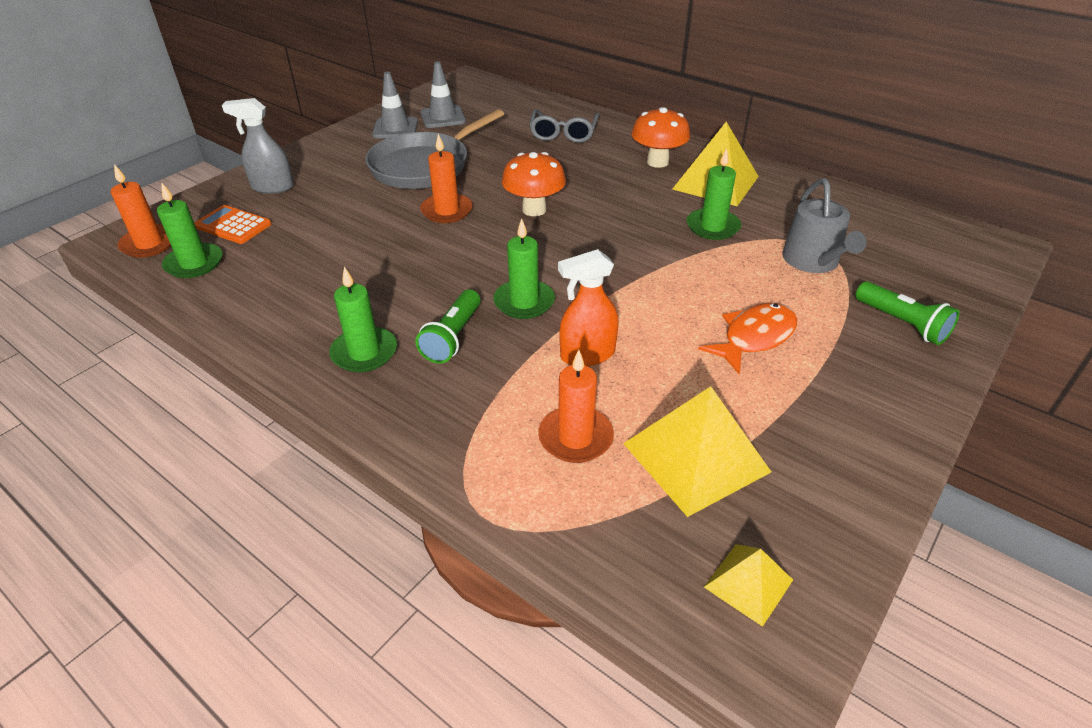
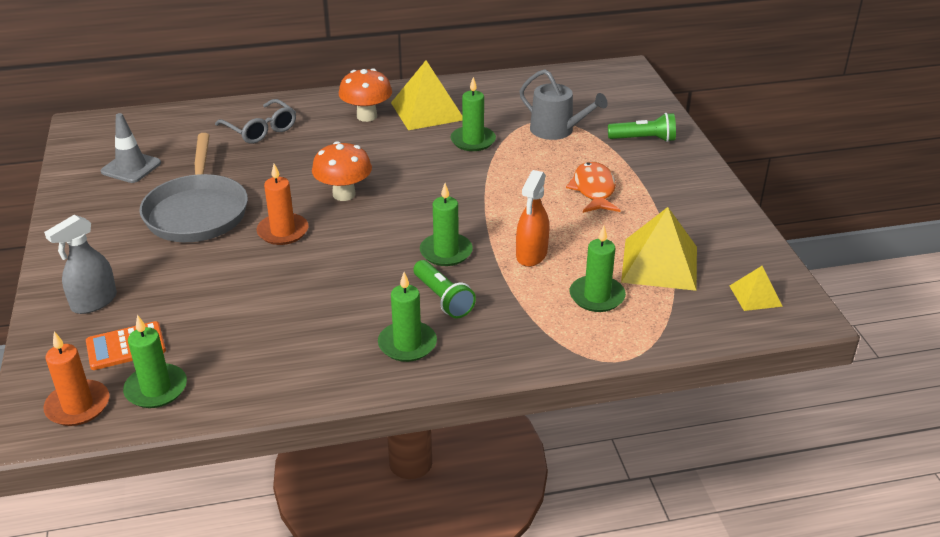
camera: 50 degrees left, 5 degrees down
grey traffic cone [372,72,418,138] -> none
orange candle [538,350,614,463] -> green candle [570,226,626,312]

